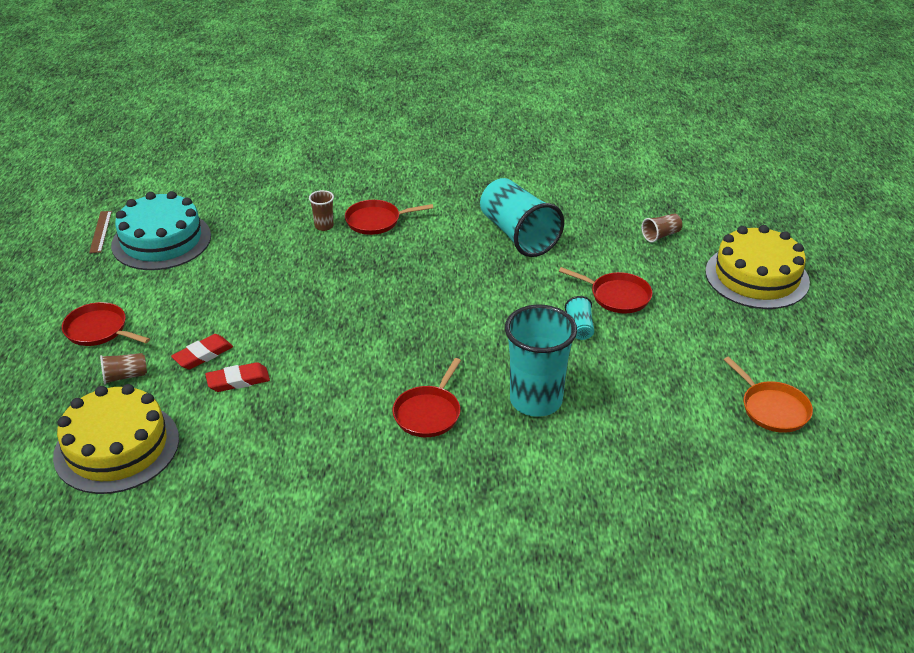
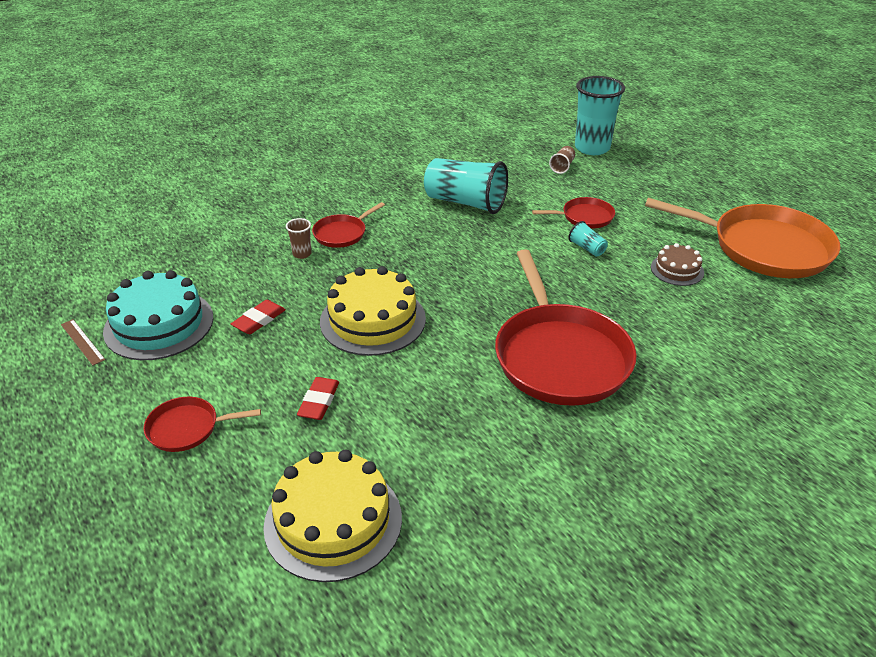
camera: 35 degrees left, 0 degrees up
brown cup [100,353,147,384] -> none
red eraser [205,362,270,392] -> red eraser moved to [231,300,286,334]
red pan [392,358,461,437] -> red pan [495,249,637,406], size x2.15
turquoise cup [505,304,577,417] -> turquoise cup moved to [575,76,625,155]
yellow cake [705,225,810,309] -> yellow cake moved to [320,266,426,356]
orange pan [724,357,813,433] -> orange pan [645,198,840,278], size x2.15
none -> brown cake [651,243,704,286]

